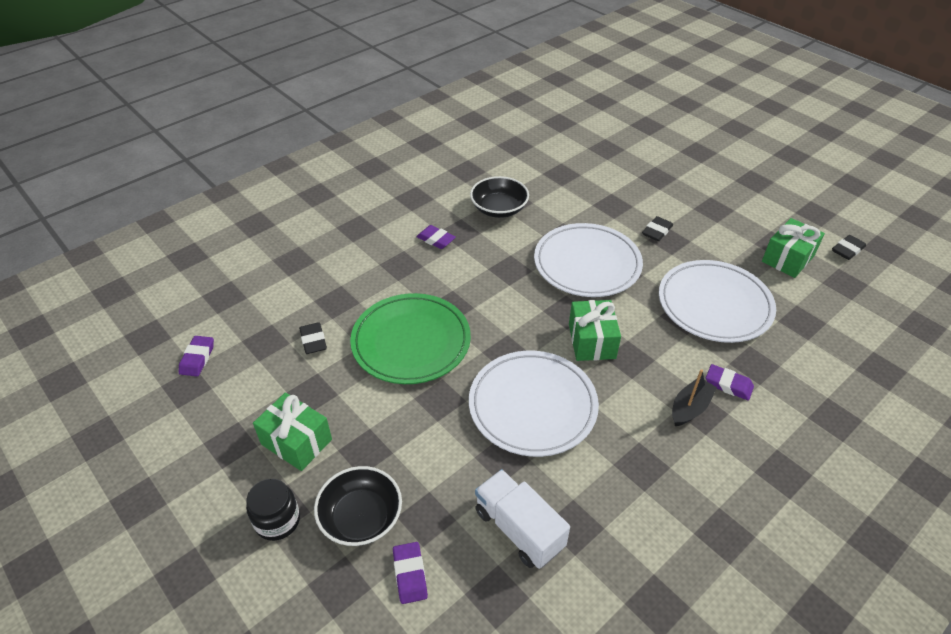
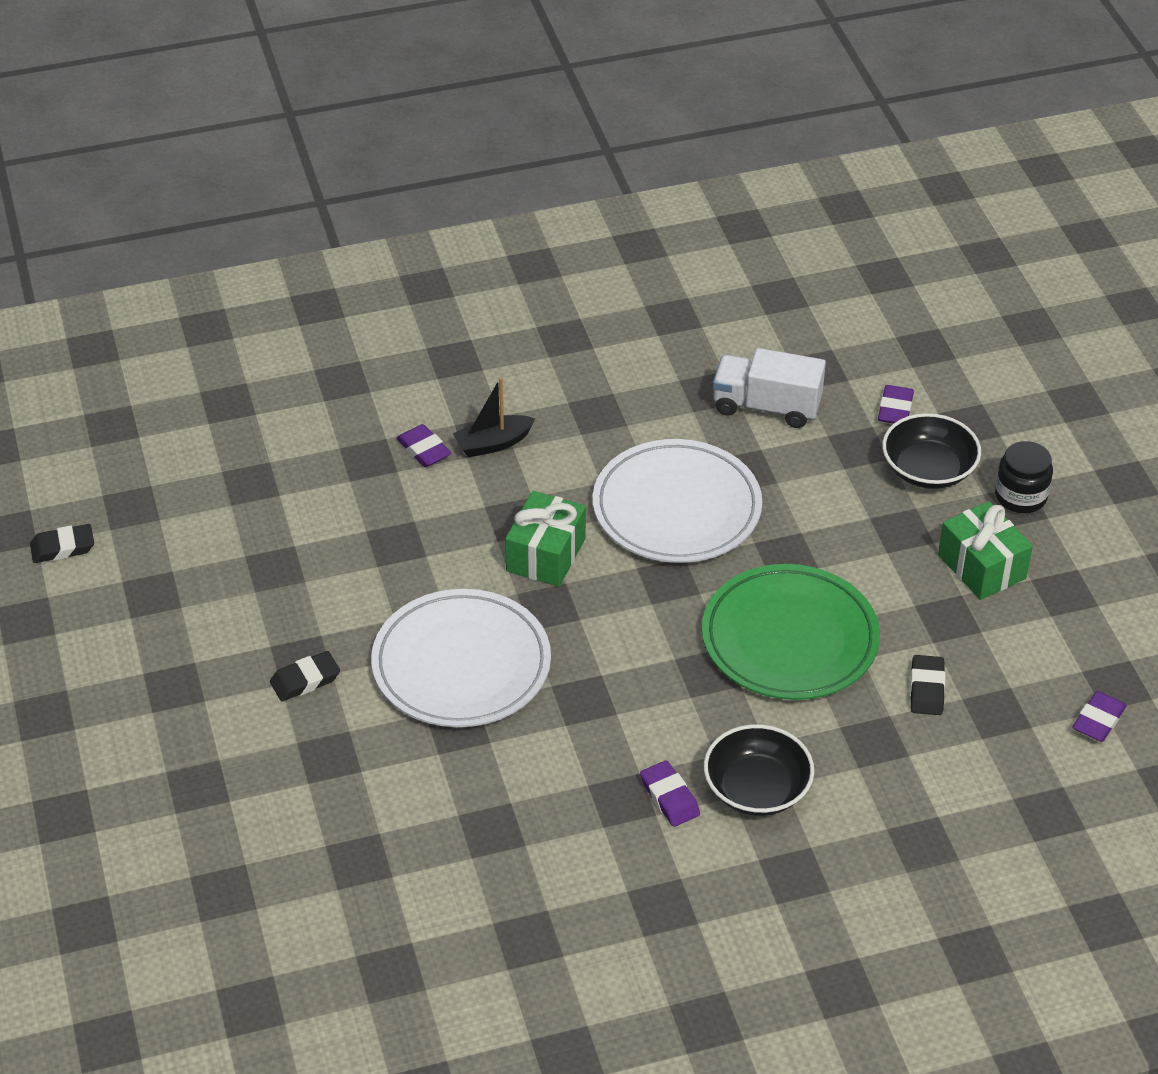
camera: 155 degrees left, 0 degrees up
black bowl [470,176,529,218] -> black bowl moved to [704,724,814,816]
white truck [475,469,570,569] -> white truck turned 120 degrees clockwise [713,348,826,428]
white plate [659,260,776,343] -> none
green gift [762,218,825,278] -> none

